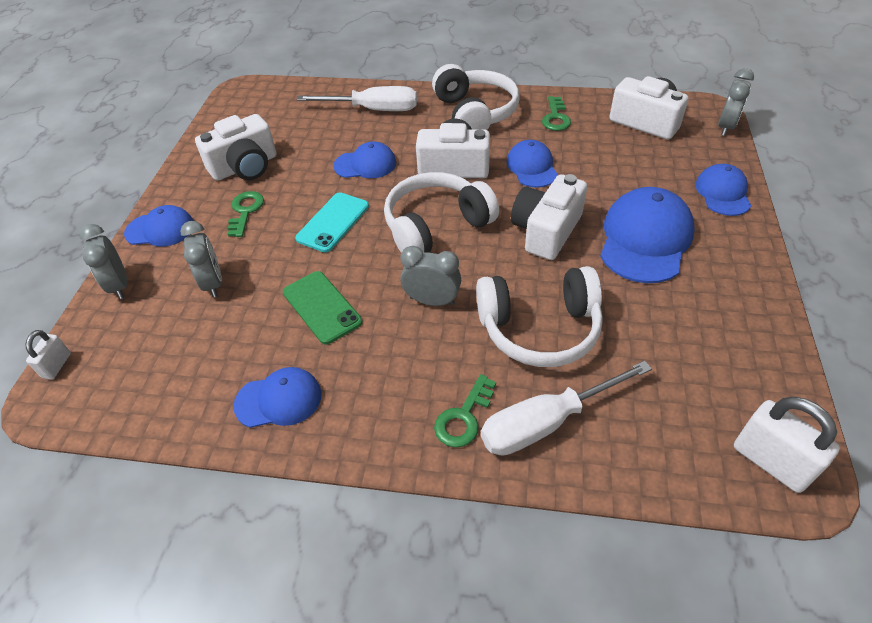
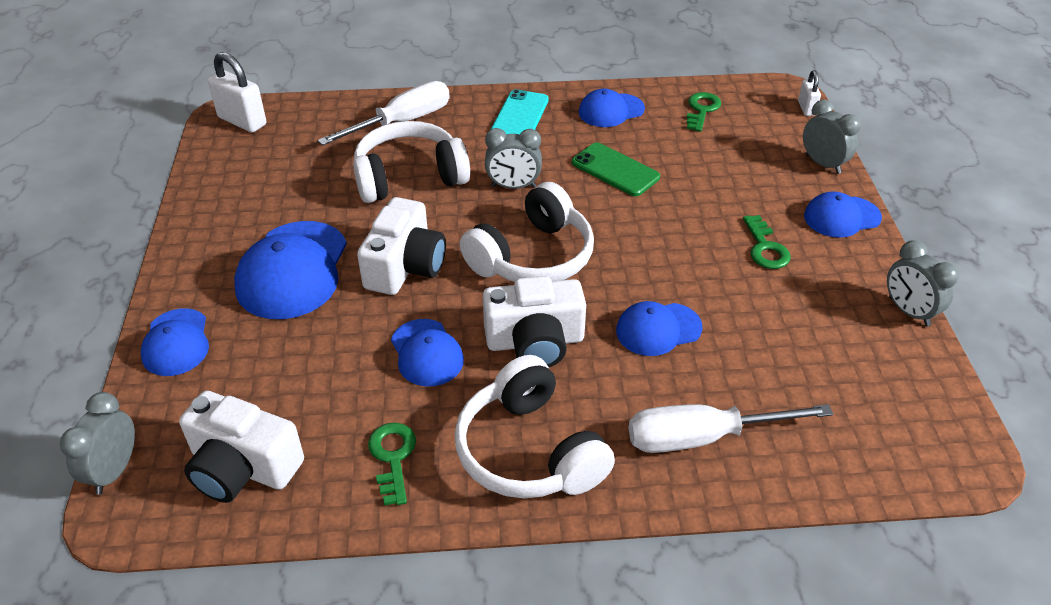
camera: 165 degrees right, 5 degrees down
grey clock [180,221,222,298] -> grey clock moved to [887,240,959,327]
white camera [195,114,277,181] -> none
turquoise phone [295,192,369,252] -> turquoise phone moved to [491,89,549,134]
green key [434,374,496,447] -> green key moved to [687,92,721,132]

